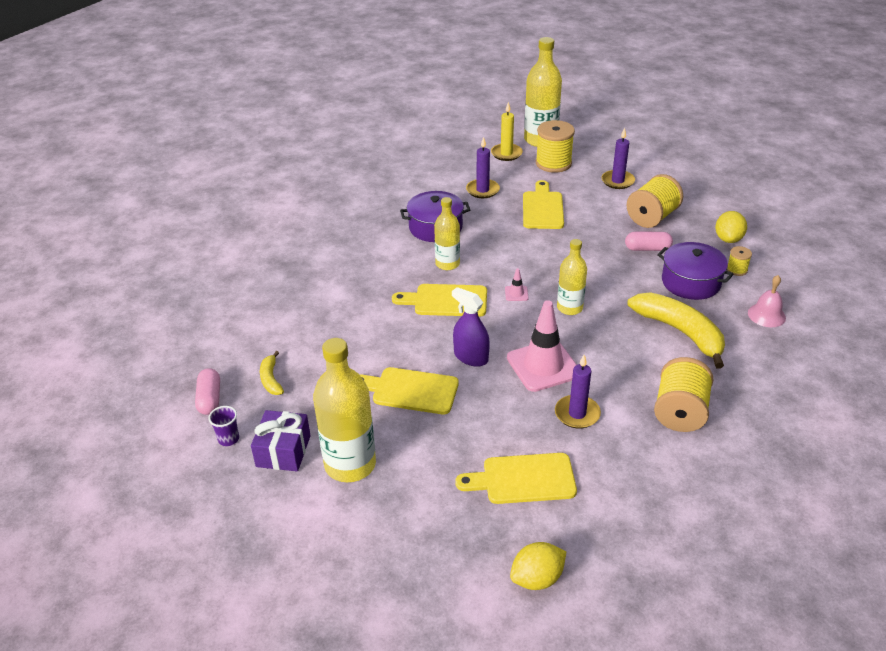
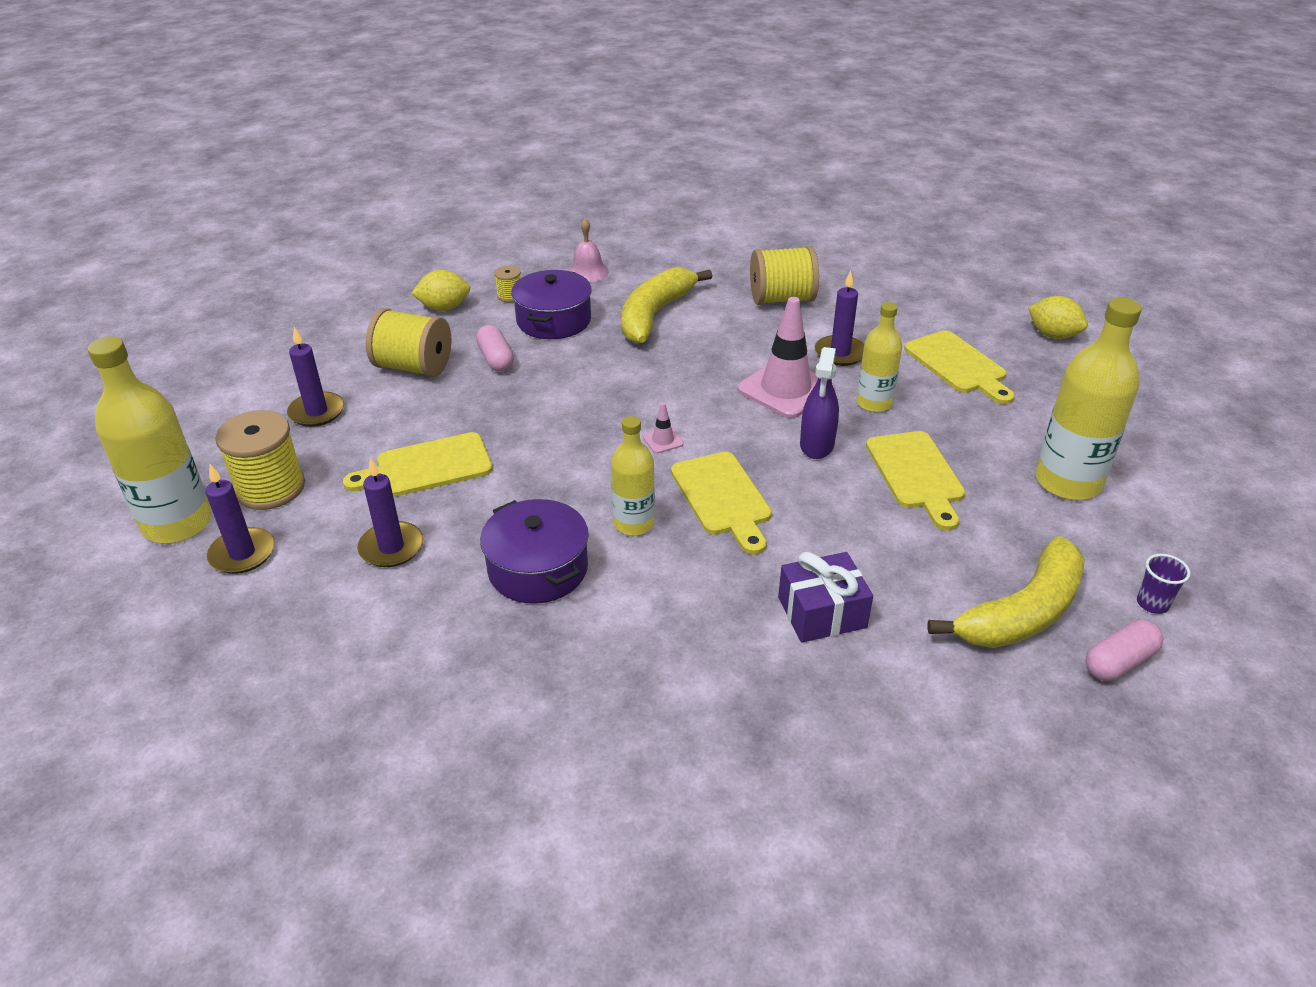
camera: 115 degrees left, 0 degrees up
purple gift [251,410,311,471] -> purple gift moved to [778,552,873,642]
yellow banana [260,351,284,395] -> yellow banana [927,536,1085,648], size x2.09
yellow candle [491,102,523,161] -> purple candle [205,464,275,574]
yellow bottle [557,239,587,315] -> yellow bottle moved to [856,302,902,412]

